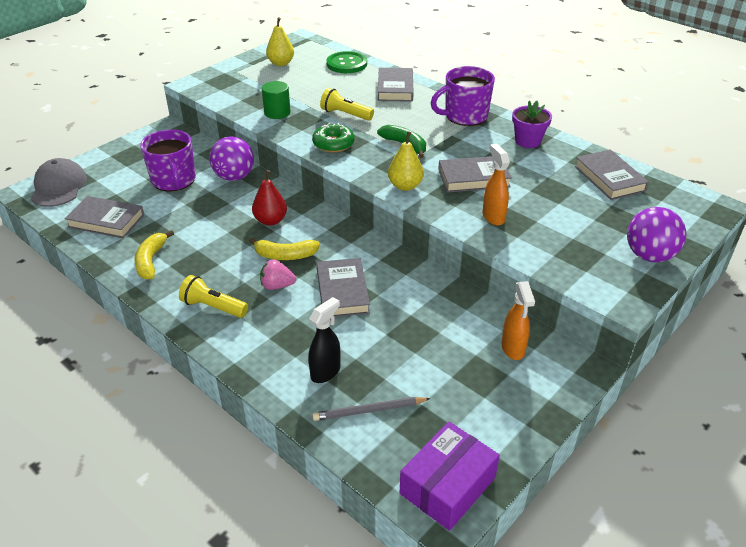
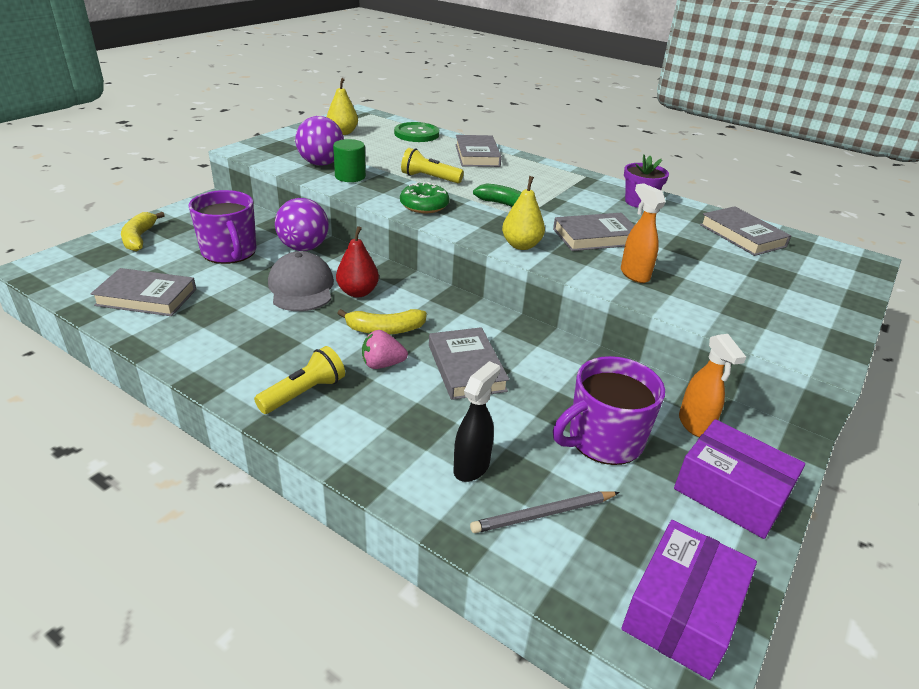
camera: 10 degrees left, 5 degrees down
grey cap [31,158,87,207] -> grey cap moved to [268,251,334,311]
yellow banana [134,230,174,280] -> yellow banana moved to [121,212,165,251]
yellow flashlight [179,275,248,318] -> yellow flashlight turned 120 degrees clockwise [254,346,345,414]
purple mug [431,66,495,126] -> purple mug moved to [553,356,665,465]
purple ball [627,207,686,262] -> purple ball moved to [295,116,344,166]
none -> purple box [674,419,805,539]

